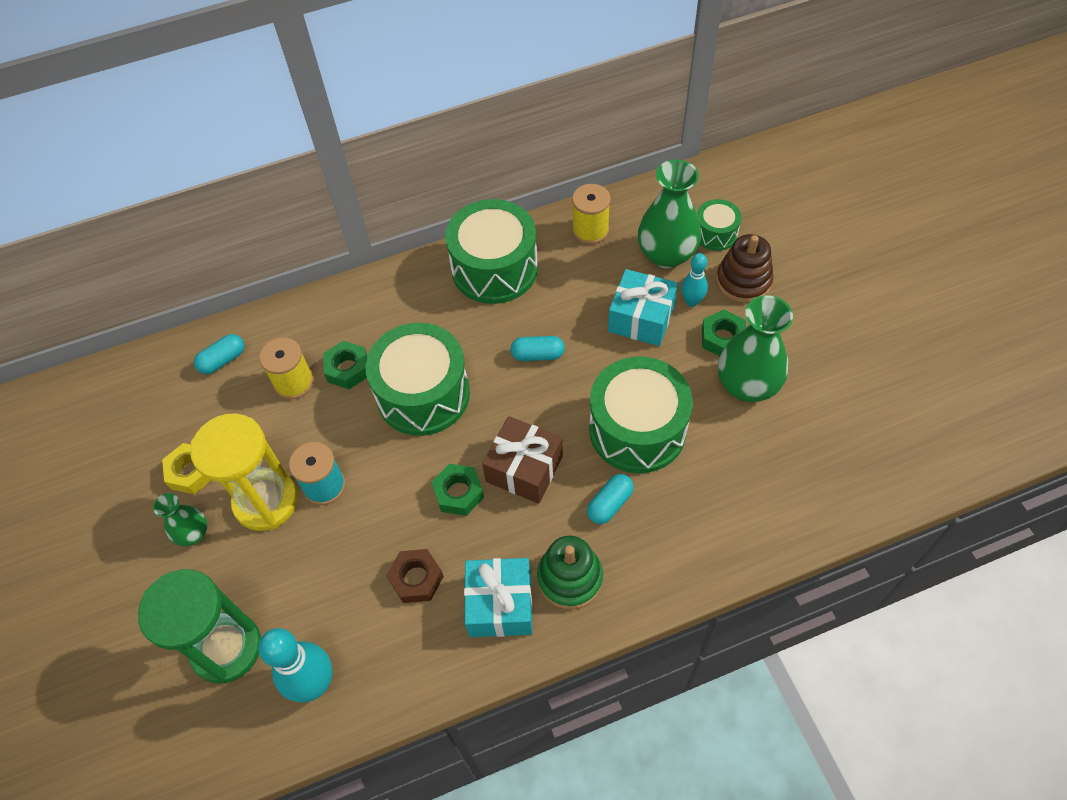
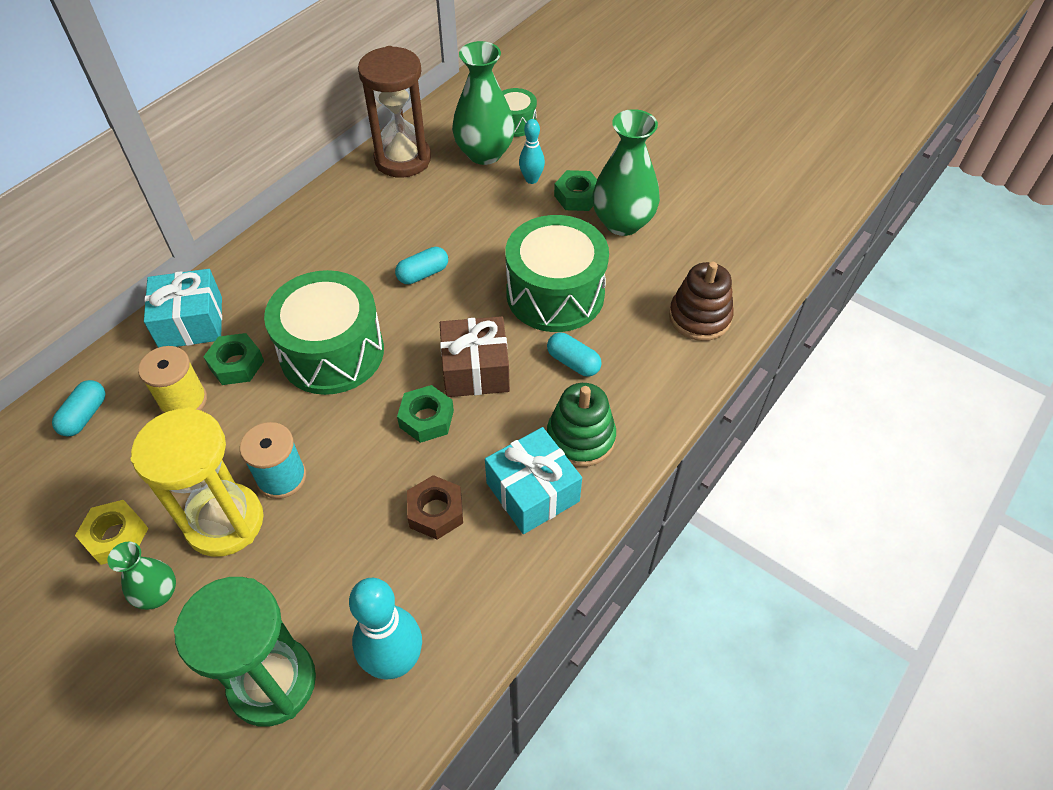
camera: 35 degrees left, 5 degrees down
green drum [445,199,538,304] -> none
yellow spool [572,184,611,244] -> brown hourglass [358,46,431,178]
turquoise capsule [587,474,634,524] -> turquoise capsule turned 60 degrees counterclockwise [547,332,602,377]
turquoise gift [608,269,678,346] -> turquoise gift moved to [144,269,222,348]
brown stacking toy [716,234,774,303] -> brown stacking toy moved to [669,262,734,341]

